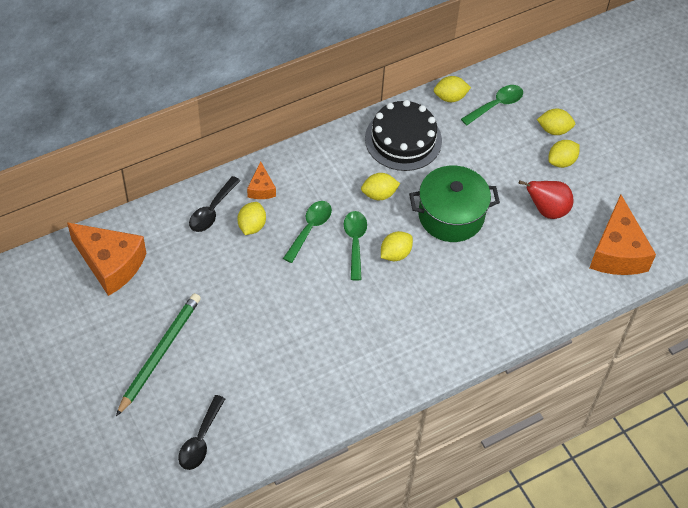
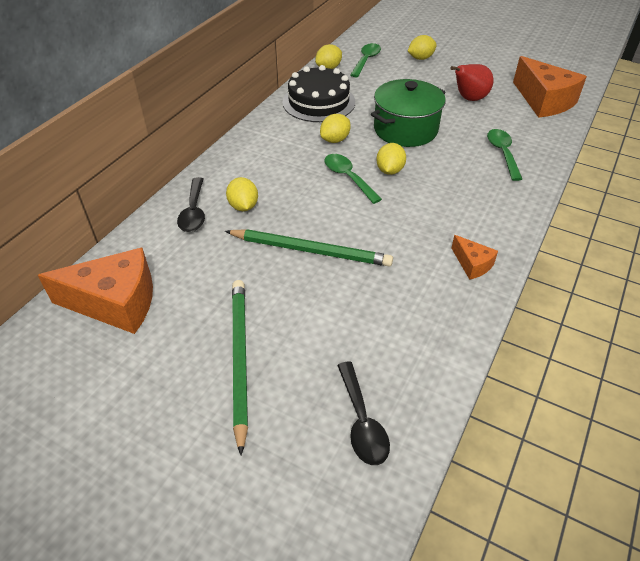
camera: 30 degrees left, 10 degrees down
orange cheese [247,161,276,199] -> orange cheese moved to [452,235,498,280]
green spoon [283,201,332,263] -> green spoon moved to [487,129,522,181]
yellow lemon [548,140,580,168] -> none
none -> green pencil [225,229,393,266]

